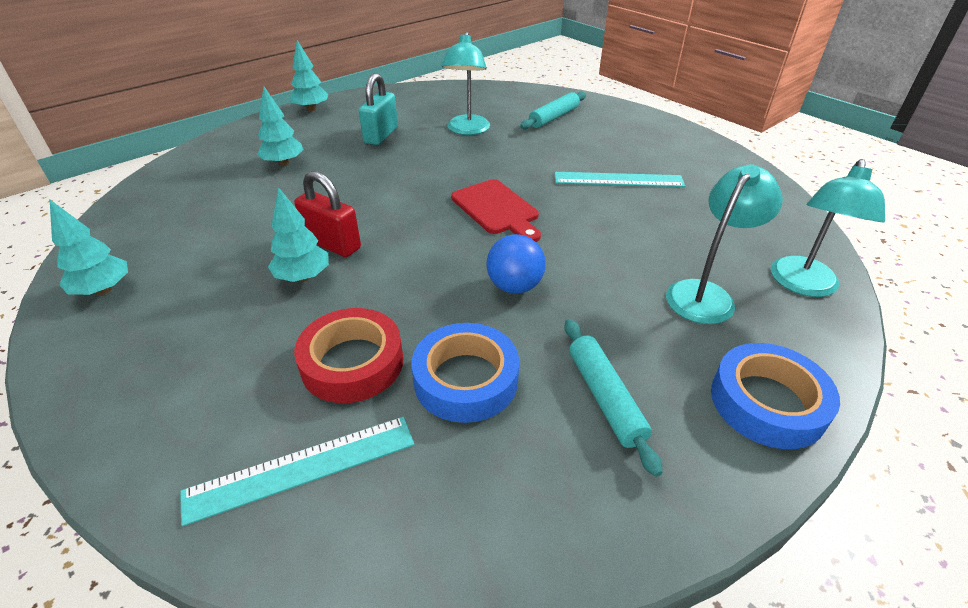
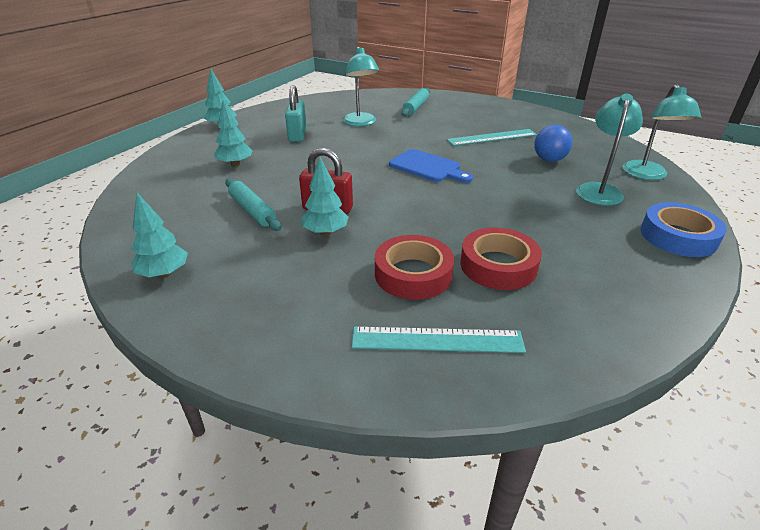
camera: 20 degrees left, 5 degrees down
turquoise ruler [180,417,415,526] -> turquoise ruler turned 45 degrees clockwise [352,327,526,353]
blue tape [412,323,519,423] -> red tape [460,228,542,290]
red cutting board [451,179,541,242] -> blue cutting board [389,149,473,183]
blue ball [487,234,546,294] -> blue ball moved to [534,125,573,162]
turquoise rolling pin [564,319,663,477] -> turquoise rolling pin moved to [225,178,281,231]

